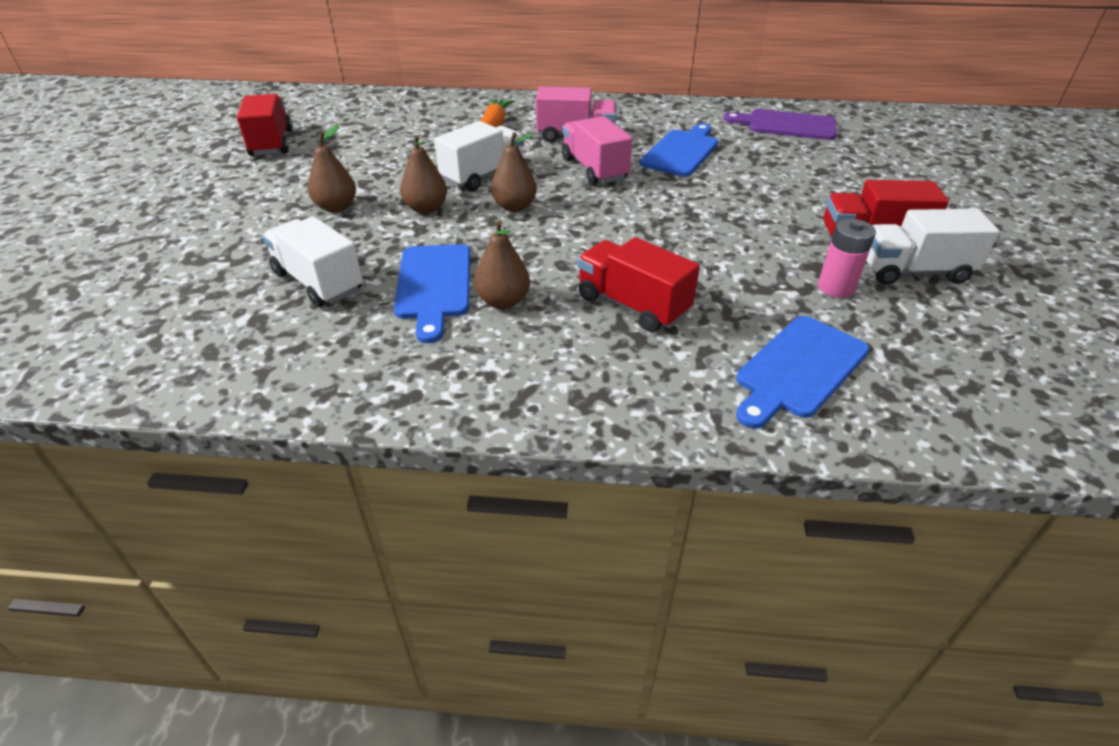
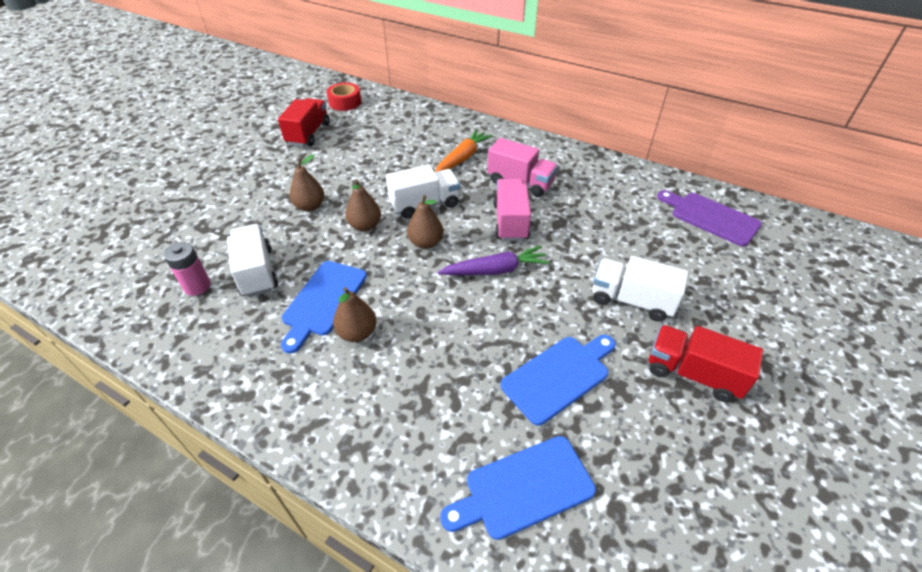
camera: 25 degrees right, 5 degrees up
red truck [577,237,700,332] -> none
blue cutting board [640,123,718,177] -> blue cutting board moved to [501,335,616,426]
pink battery [818,219,876,298] -> pink battery moved to [164,242,211,296]
white truck [866,209,999,285] -> white truck moved to [592,256,688,322]
none -> red tape [326,82,361,111]
none -> purple carrot [437,246,550,275]

